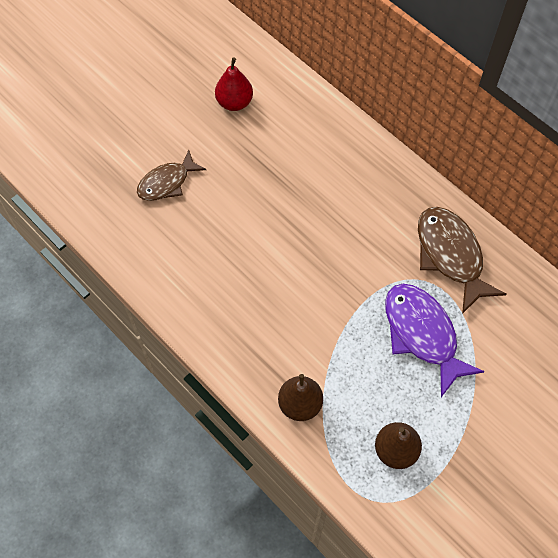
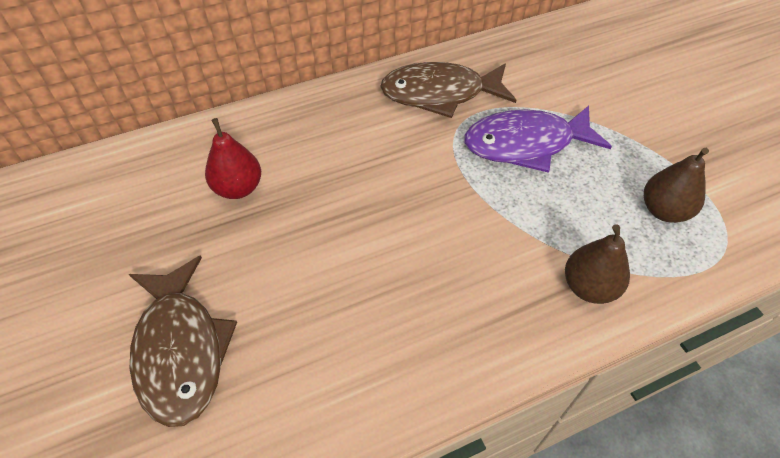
camera: 70 degrees left, 10 degrees down
brown fish [137,150,206,201] -> brown fish [129,255,237,427], size x1.54
red pear [215,57,253,111] -> red pear moved to [205,118,261,199]

